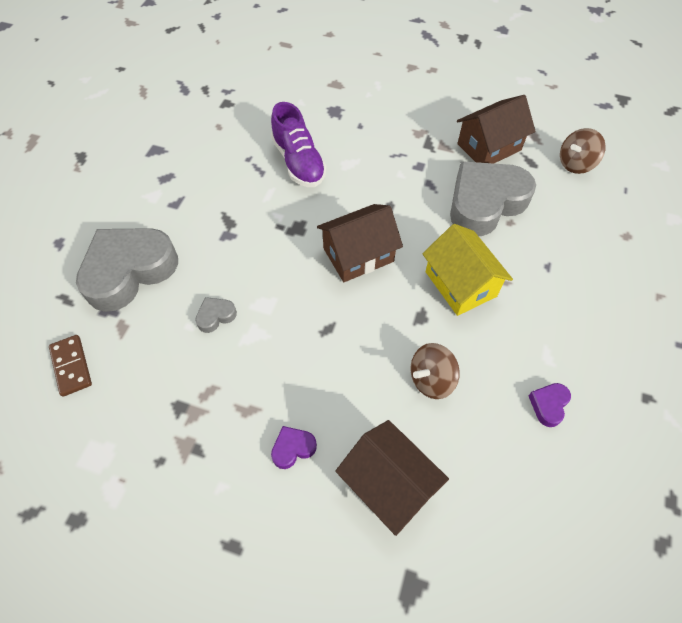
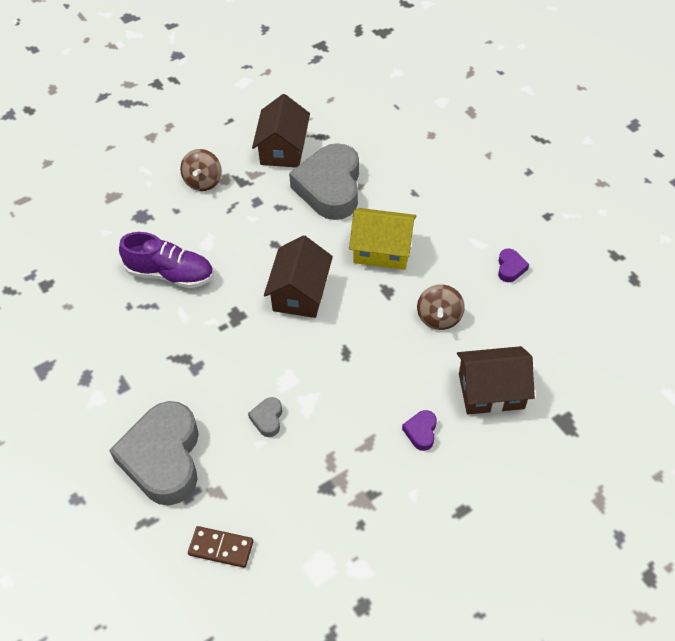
camera: 50 degrees left, 5 degrees down
purple heart [528,383,571,427] -> purple heart turned 150 degrees counterclockwise [498,248,529,282]
brown spinning top [560,128,606,174] -> brown spinning top moved to [180,149,222,191]

